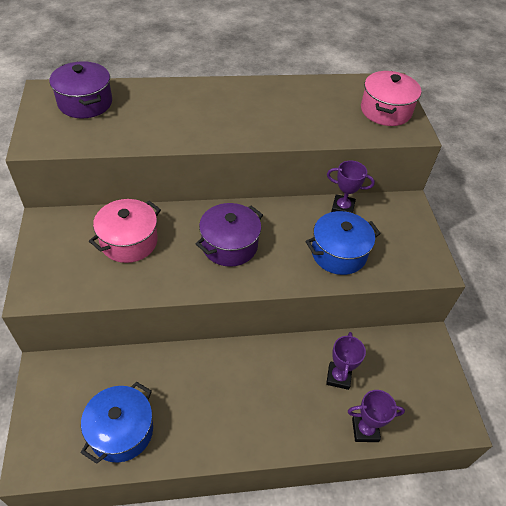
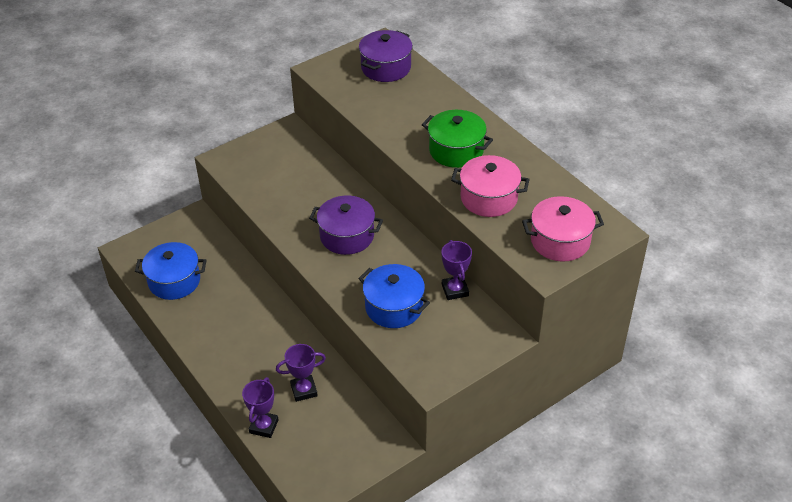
camera: 65 degrees right, 5 degrees down
pink pot [89,199,161,263] -> pink pot moved to [451,155,530,217]
purple trophy [348,390,405,442] -> purple trophy turned 45 degrees clockwise [242,377,279,438]
none -> green pot [422,110,493,168]

